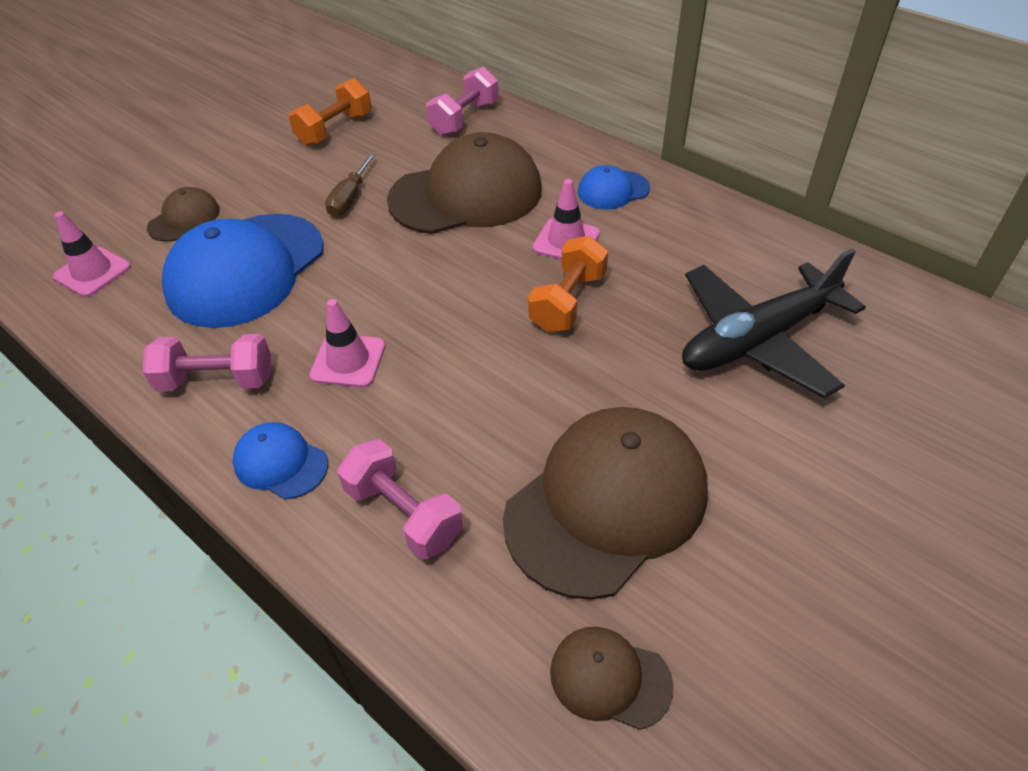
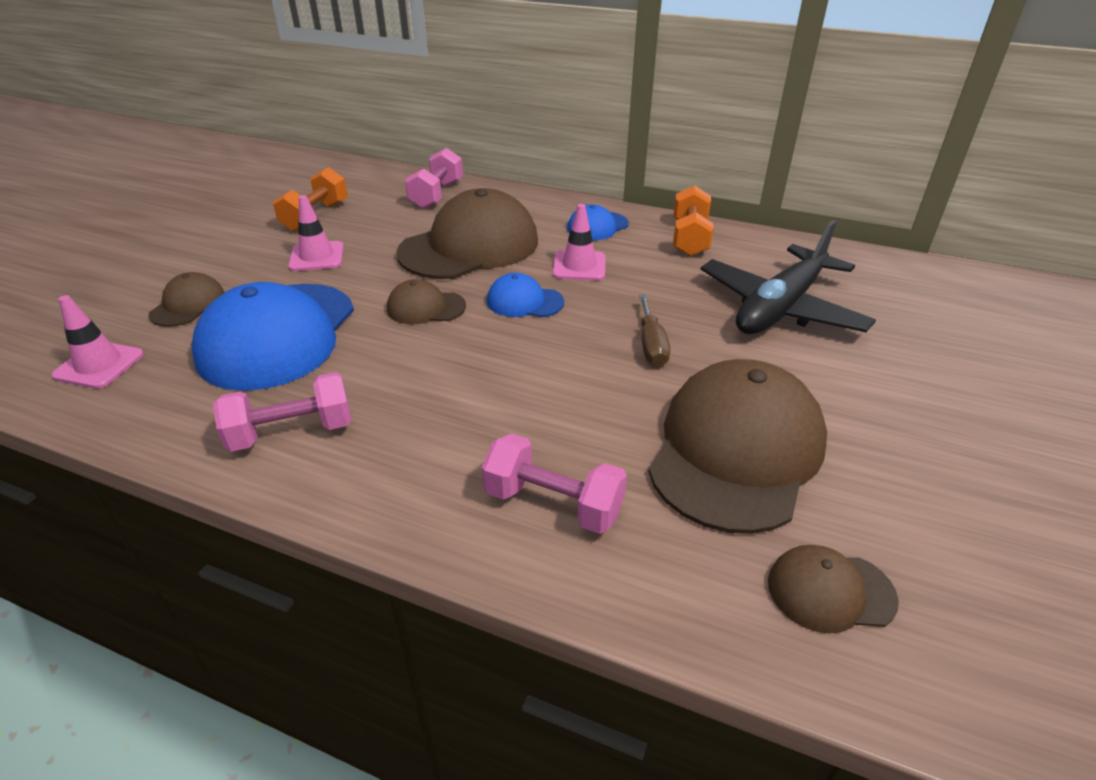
camera: 20 degrees left, 10 degrees down
blue cap [233,422,328,499] -> blue cap moved to [487,273,564,317]
pink traffic cone [309,299,385,388] -> pink traffic cone moved to [288,195,344,271]
brown screwdriver [325,153,376,217] -> brown screwdriver moved to [639,294,670,366]
orange dumbbell [528,236,608,332] -> orange dumbbell moved to [673,185,714,256]
none -> brown cap [387,279,466,324]

